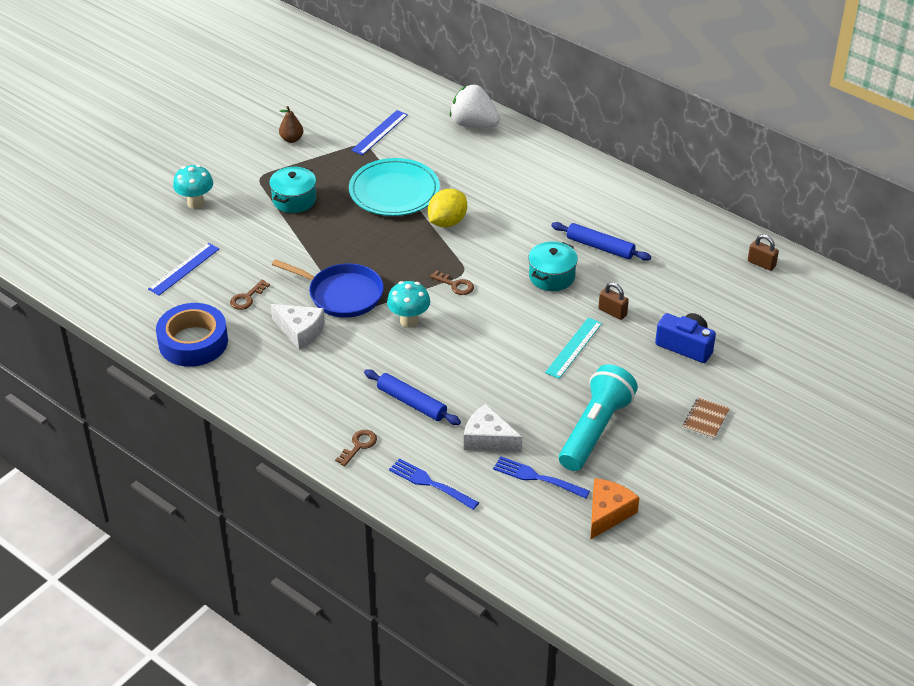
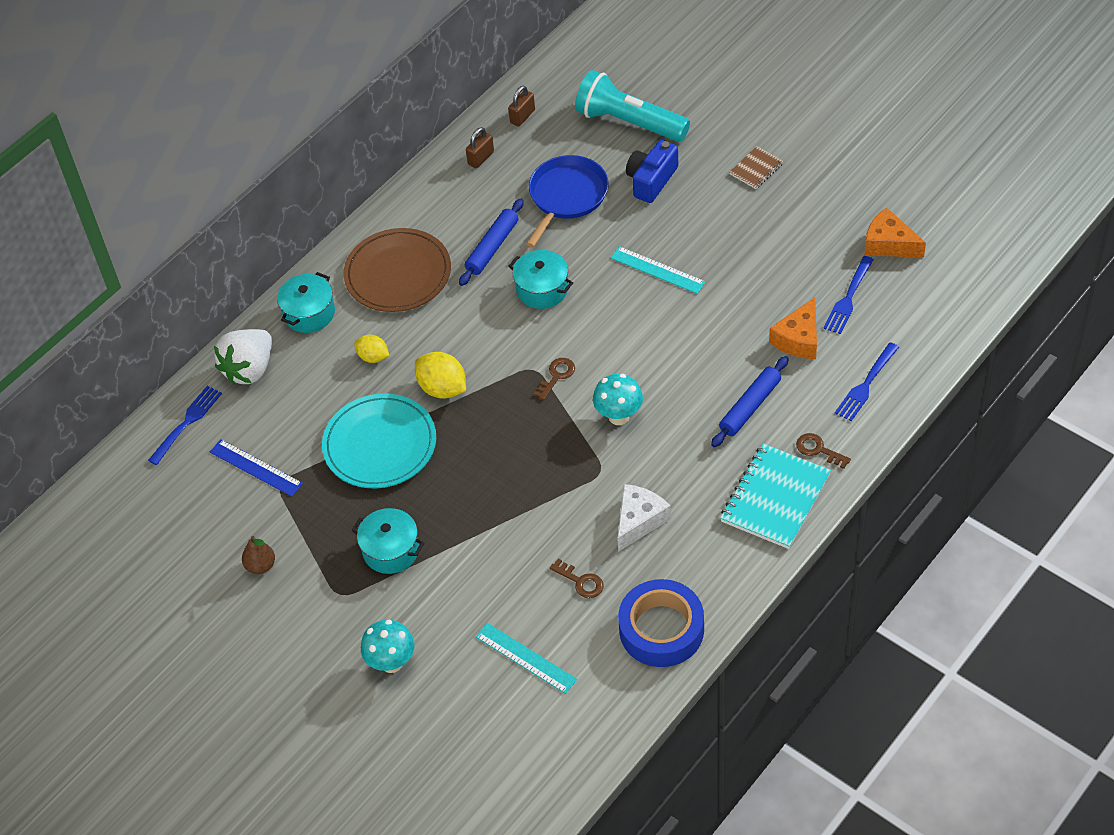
camera: 85 degrees left, 10 degrees up
blue ruler [148,243,219,295] -> turquoise ruler [476,623,577,694]
blue pan [272,259,384,318] -> blue pan moved to [526,155,609,247]
white cheese [464,404,522,452] -> orange cheese [769,297,817,359]
turquoise flashlight [559,364,638,471] -> turquoise flashlight moved to [575,70,690,142]
brown padlock [599,282,629,320] -> brown padlock moved to [466,127,494,168]
brown notebook [683,397,730,439] -> brown notebook turned 75 degrees counterclockwise [730,146,783,189]
none -> blue fork [148,386,222,465]
none -> turquoise pot [277,272,335,333]
none -> brown plate [344,228,451,312]
none -> yellow lemon [354,335,389,363]
none -> turquoise notebook [720,444,831,549]

